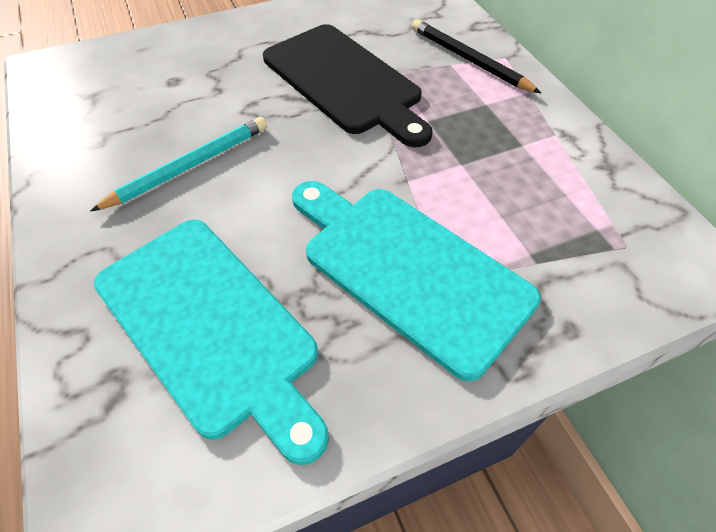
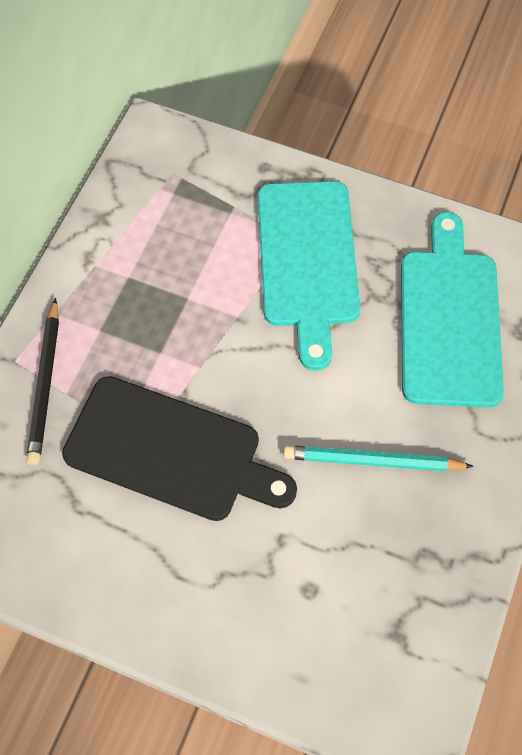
camera: 135 degrees left, 10 degrees up
black cutting board [263,24,433,148] -> black cutting board turned 105 degrees clockwise [62,376,297,521]

